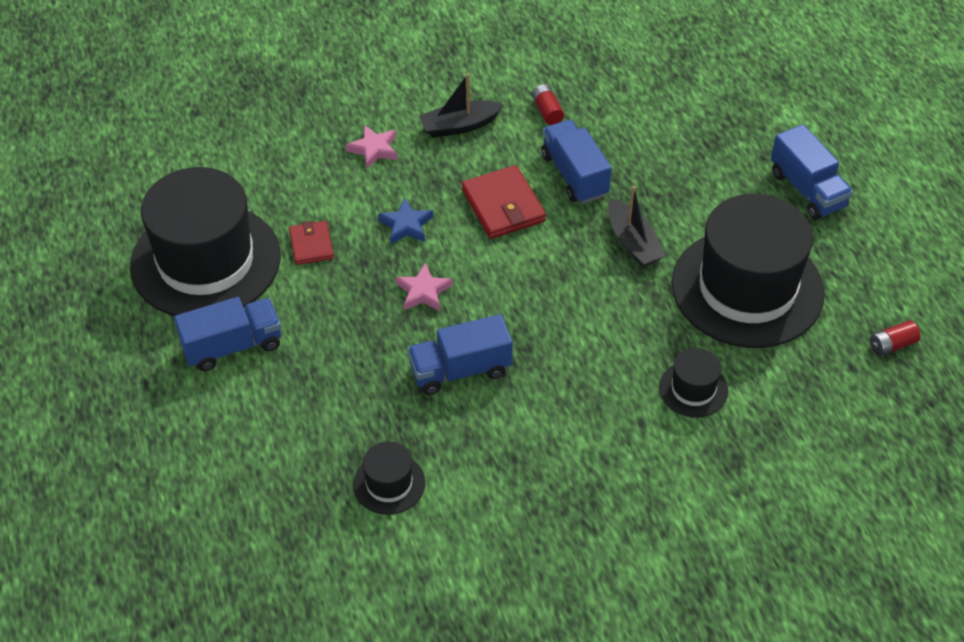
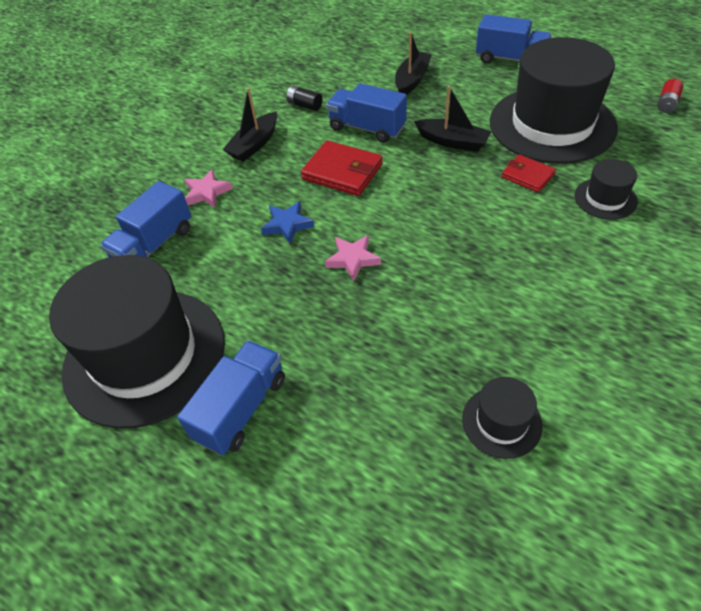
camera: 35 degrees left, 0 degrees up
red wallet [289,221,334,265] -> red wallet moved to [502,154,556,192]
blue truck [408,314,513,395] -> blue truck moved to [100,181,191,258]
red battery [532,84,564,125] -> black battery [286,86,322,111]
none -> black boat [395,31,432,95]

